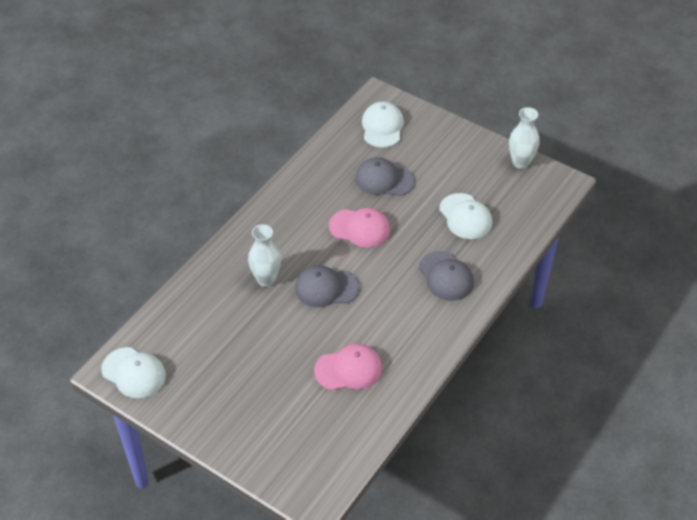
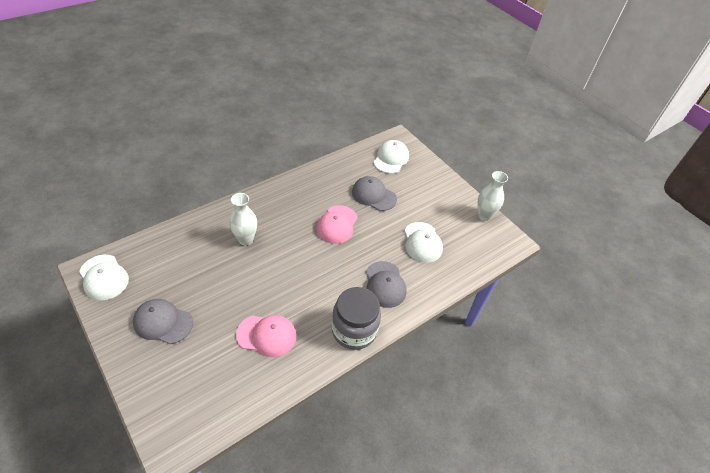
camera: 15 degrees right, 0 degrees up
grey cap [295,265,360,307] -> grey cap moved to [133,299,193,344]
pink cap [329,208,390,248] -> pink cap turned 75 degrees clockwise [316,205,358,244]
none -> grey jar [332,287,381,350]

